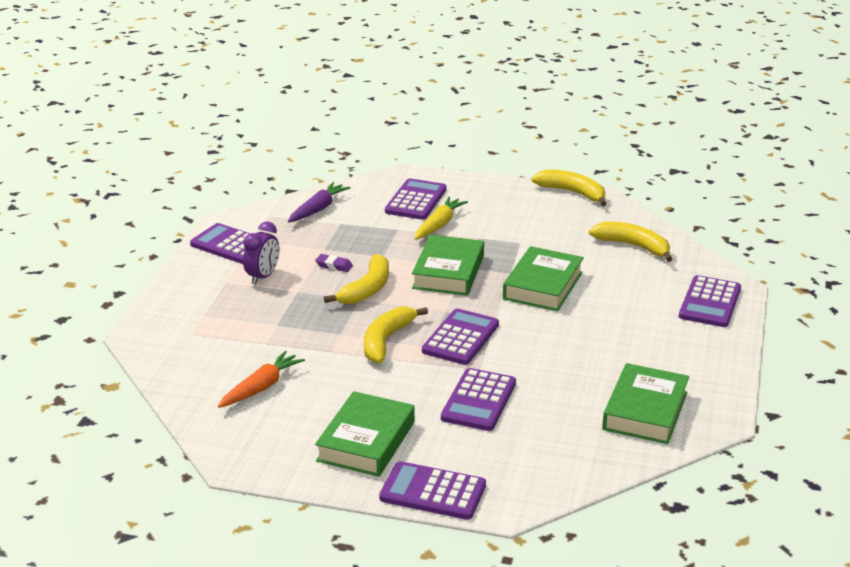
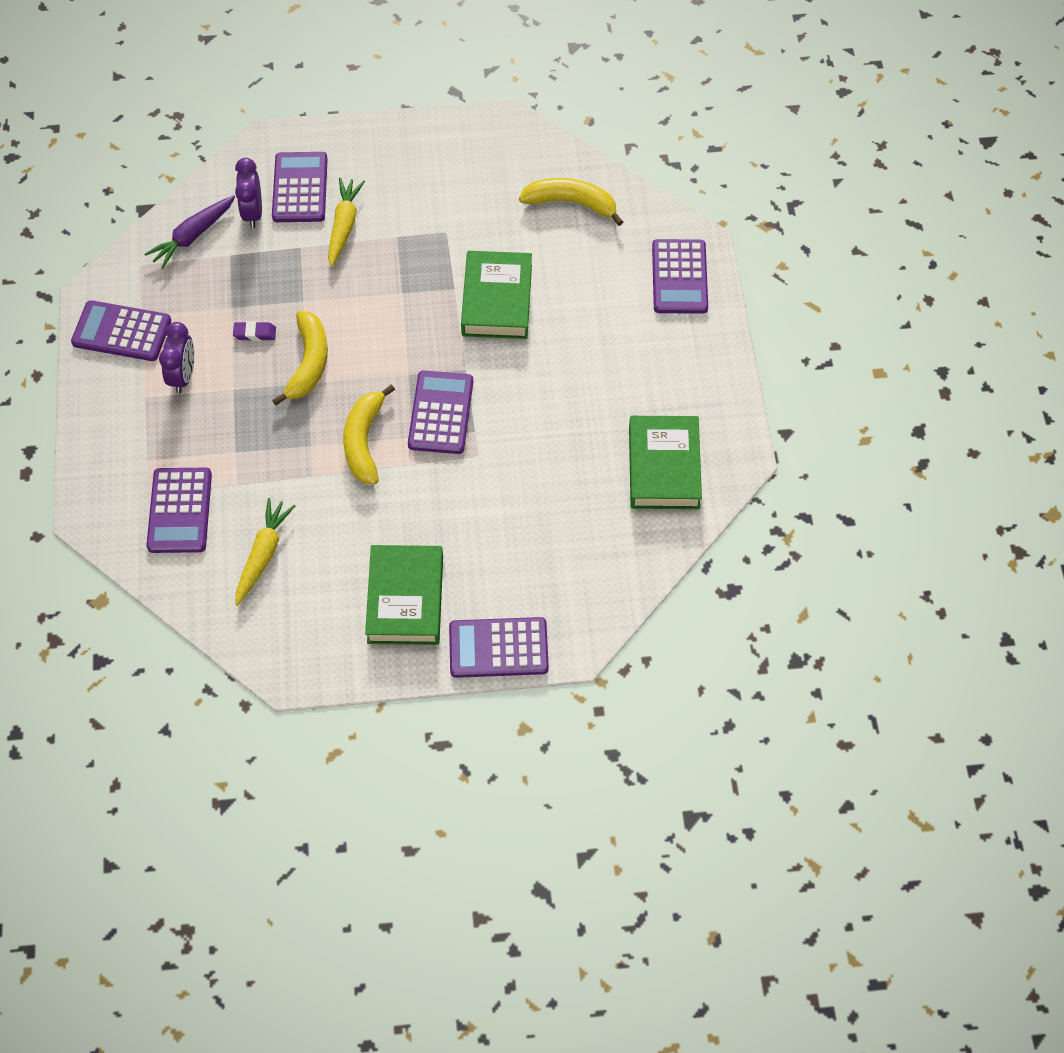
camera: 20 degrees left, 30 degrees up
orange carrot [218,351,305,408] -> yellow carrot [236,498,295,606]
purple carrot [288,182,351,222] -> purple carrot turned 150 degrees counterclockwise [144,195,235,269]
green book [412,235,484,296] -> none
purple calculator [441,368,516,431] -> purple calculator moved to [146,468,212,553]
yellow banana [531,169,607,206] -> none
none -> purple clock [235,158,262,228]

